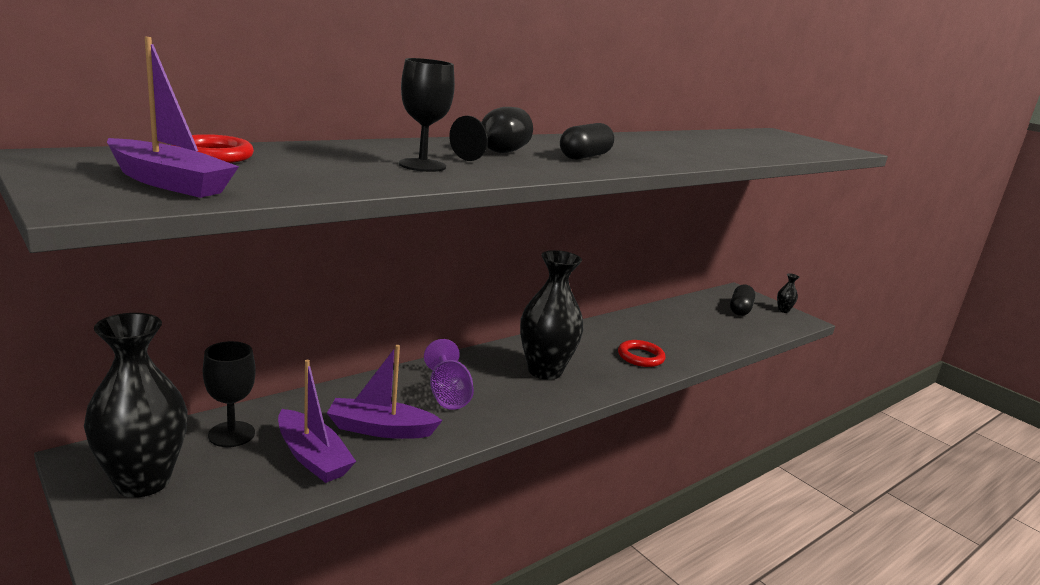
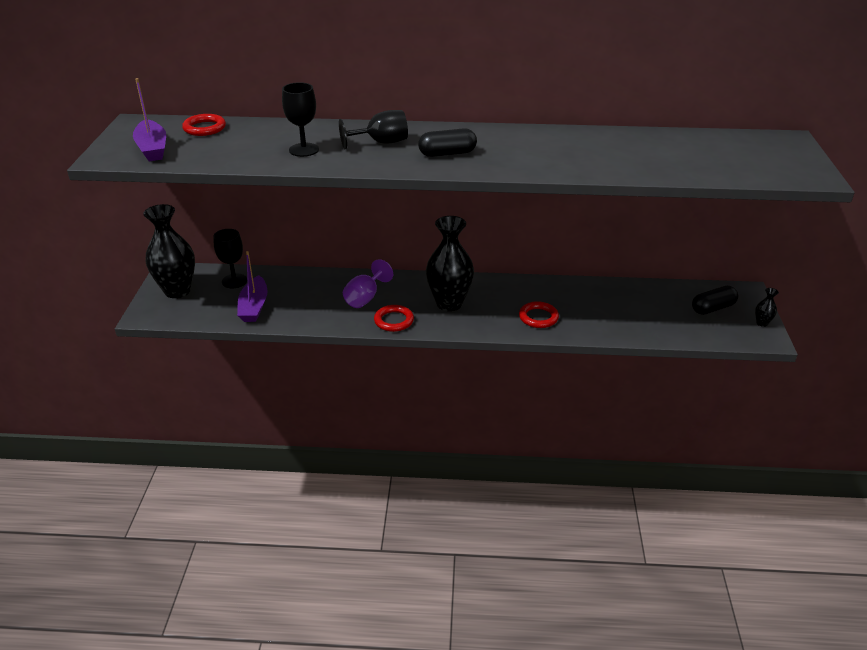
camera: 45 degrees right, 15 degrees up
purple boat [327,345,443,439] -> none
none -> red ring [374,305,414,332]

